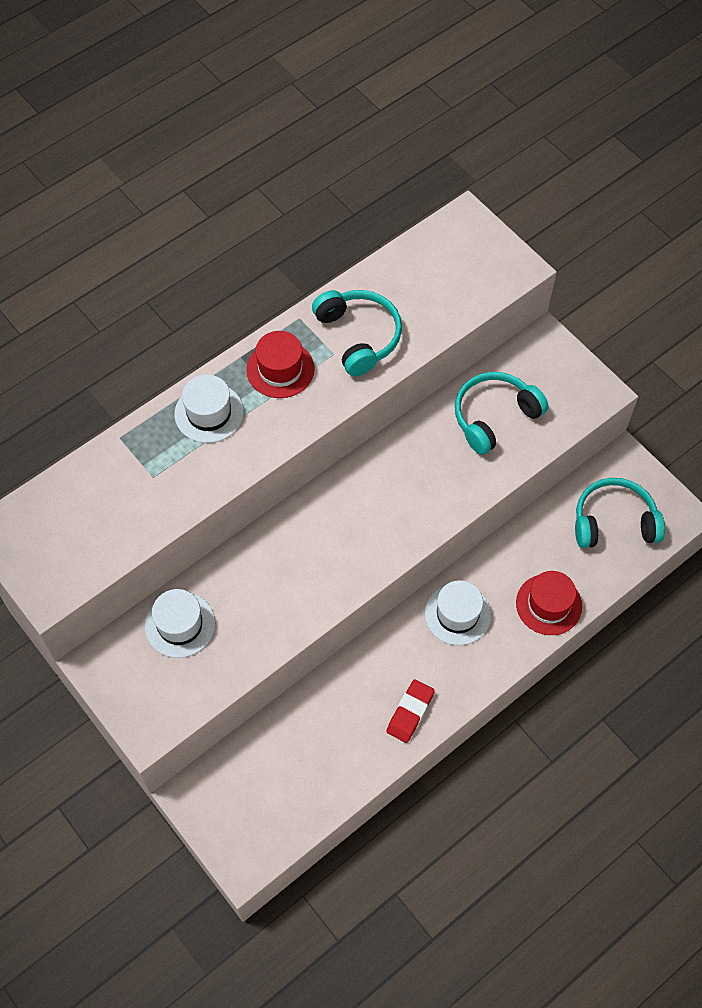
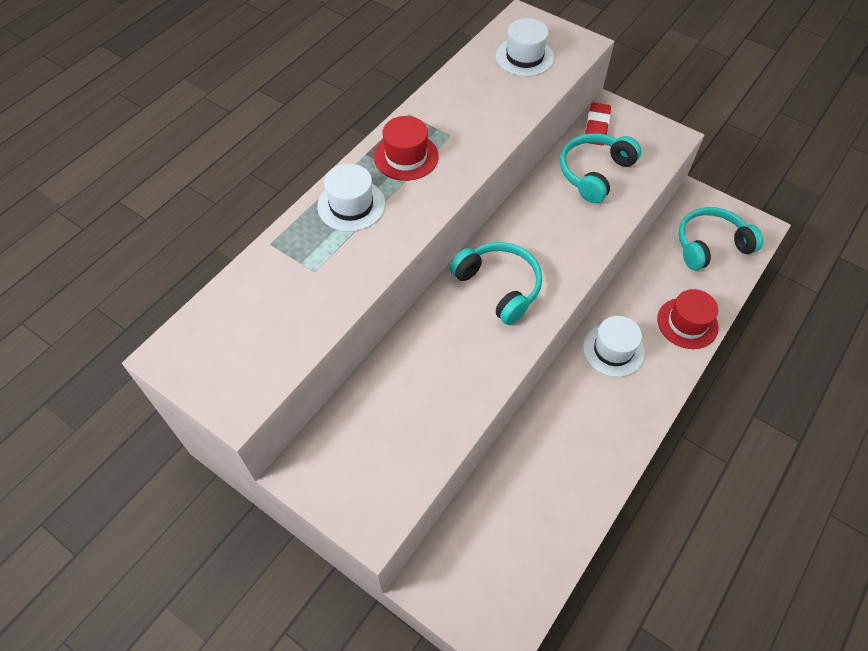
camera: 15 degrees left, 5 degrees down
white hat [145,589,215,658] -> white hat moved to [496,18,554,76]
turquoise headphones [312,290,402,376] -> turquoise headphones moved to [449,242,542,325]
red eraser [386,679,435,743] -> red eraser moved to [585,102,611,145]

